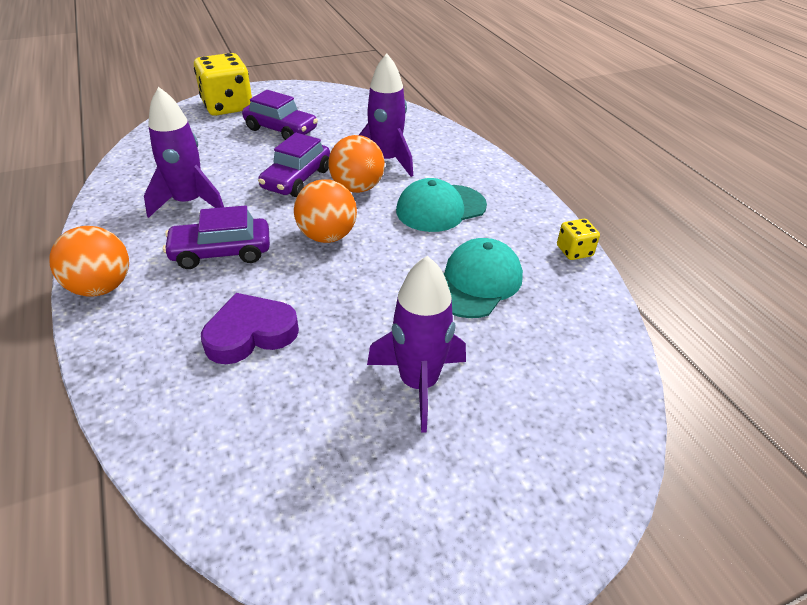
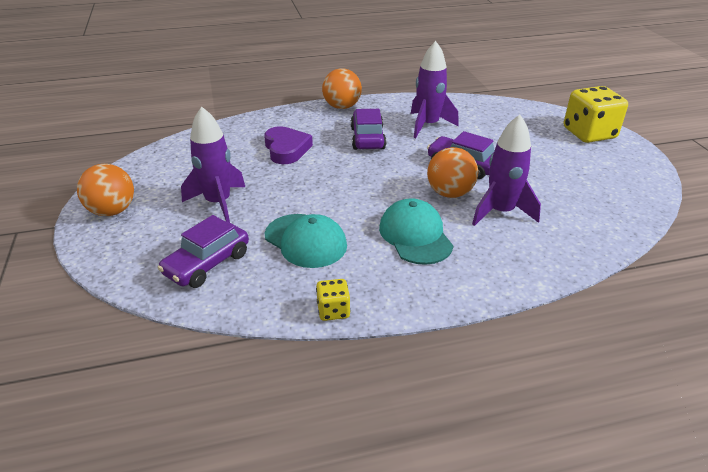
camera: 100 degrees right, 5 degrees down
purple car [242,90,318,140] -> purple car moved to [158,215,249,288]
orange ball [294,179,357,243] -> orange ball moved to [77,164,134,216]

